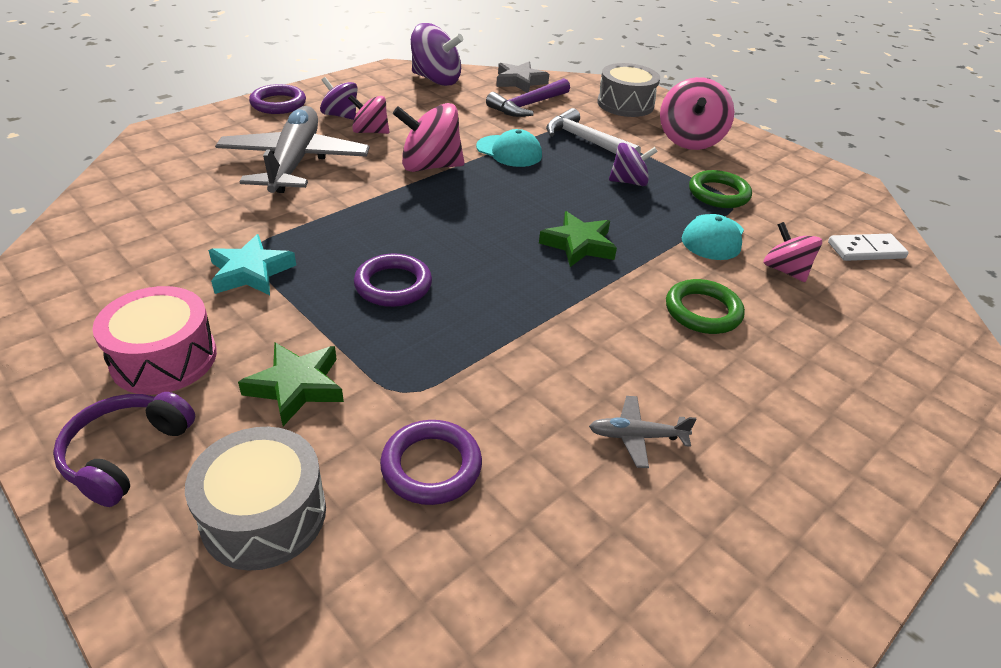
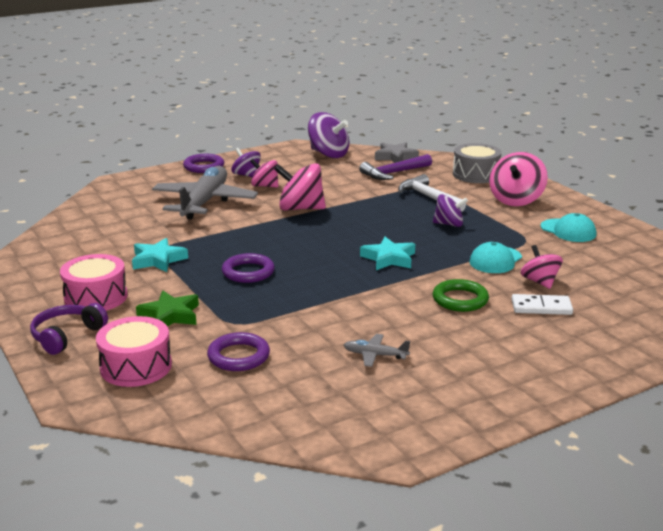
camera: 15 degrees right, 15 degrees down
grey drum [185,427,326,571] -> pink drum [96,316,172,387]
turquoise cap [476,129,542,167] -> turquoise cap moved to [541,213,596,242]
green star [539,211,617,267] -> turquoise star [360,237,415,270]
green ring [689,170,752,208] -> none
white domino [828,234,909,261] -> white domino moved to [512,294,573,315]

